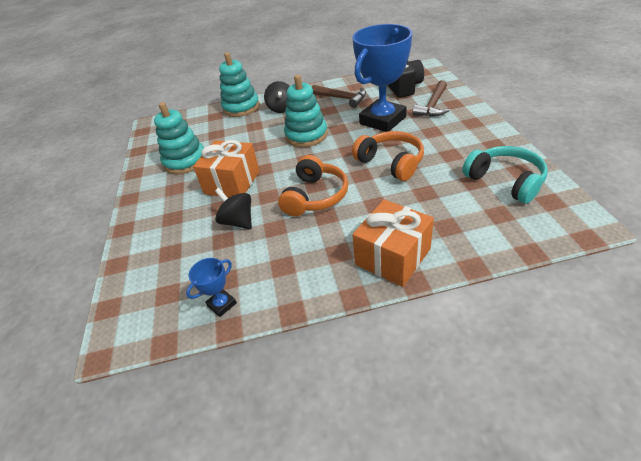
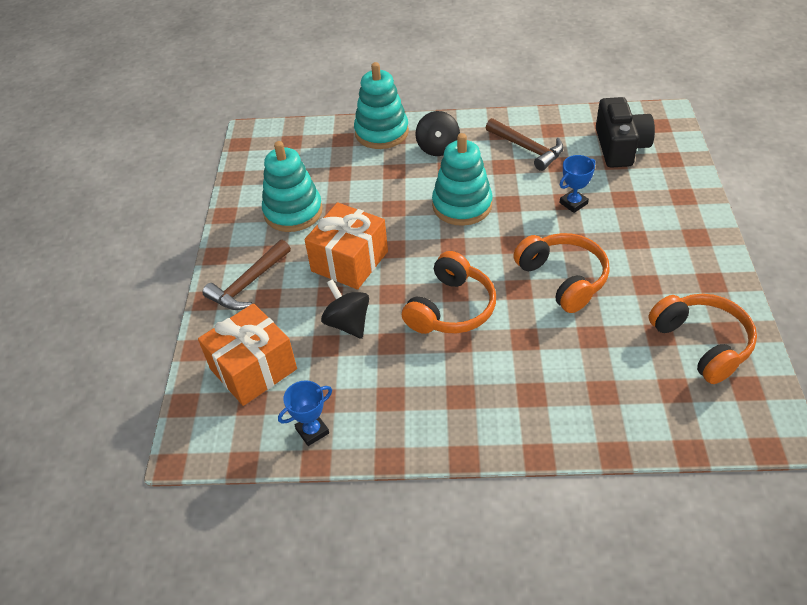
camera: 10 degrees right, 5 degrees up
blue trophy [352,24,412,132] -> blue trophy [559,155,596,213], size x0.42
orange gift [353,199,434,287] -> orange gift moved to [198,303,297,406]
brown hammer [413,80,450,117] -> brown hammer moved to [203,240,291,310]
turquoise headphones [462,146,548,204] -> orange headphones [648,294,757,384]

